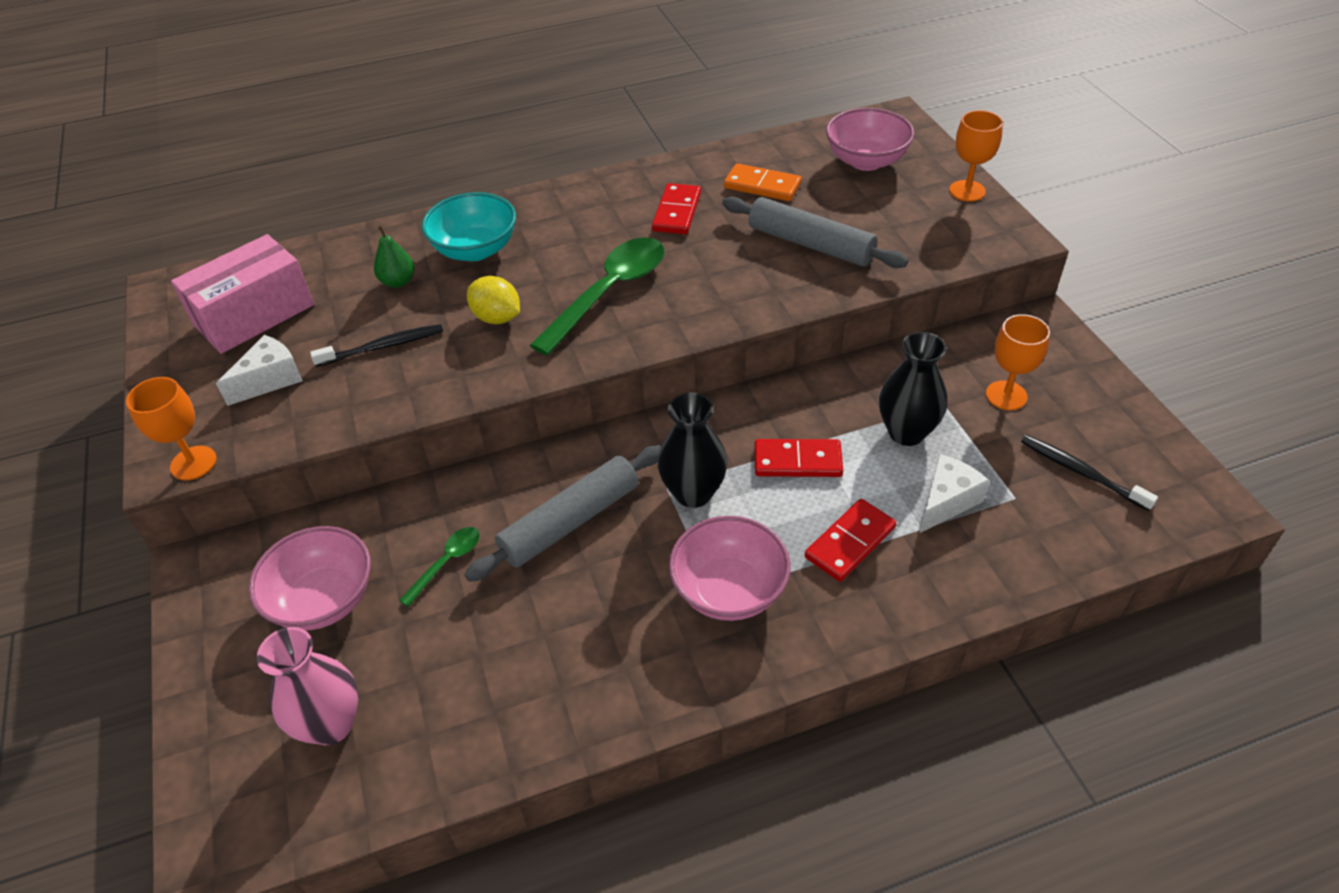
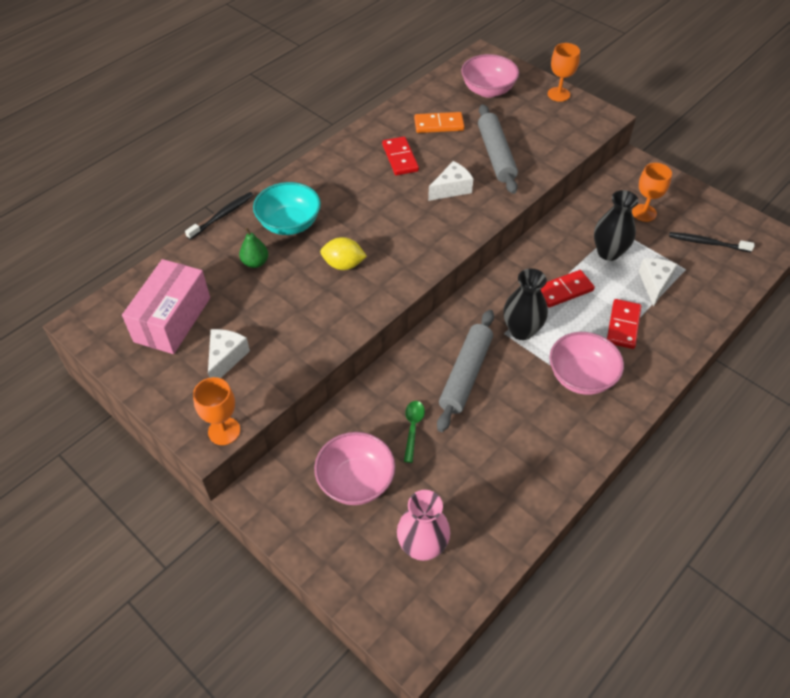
camera: 30 degrees left, 5 degrees up
black toothbrush [310,324,443,367] -> black toothbrush moved to [185,192,253,240]
green spoon [530,237,664,356] -> none
grey rolling pin [722,197,908,268] -> grey rolling pin turned 75 degrees clockwise [478,104,518,194]
none -> white cheese [428,161,473,201]

